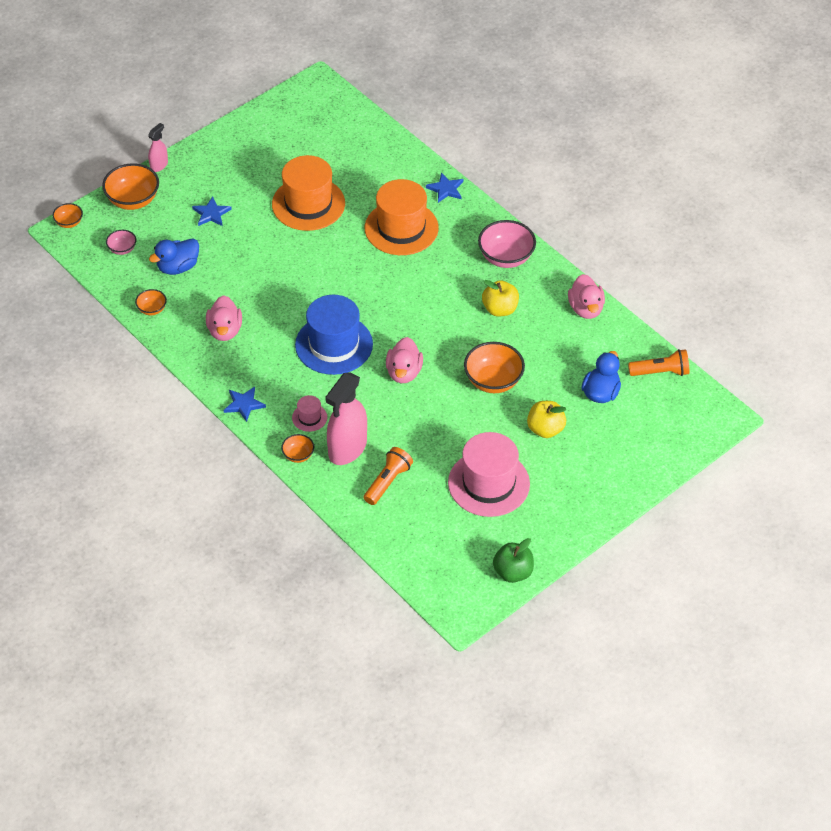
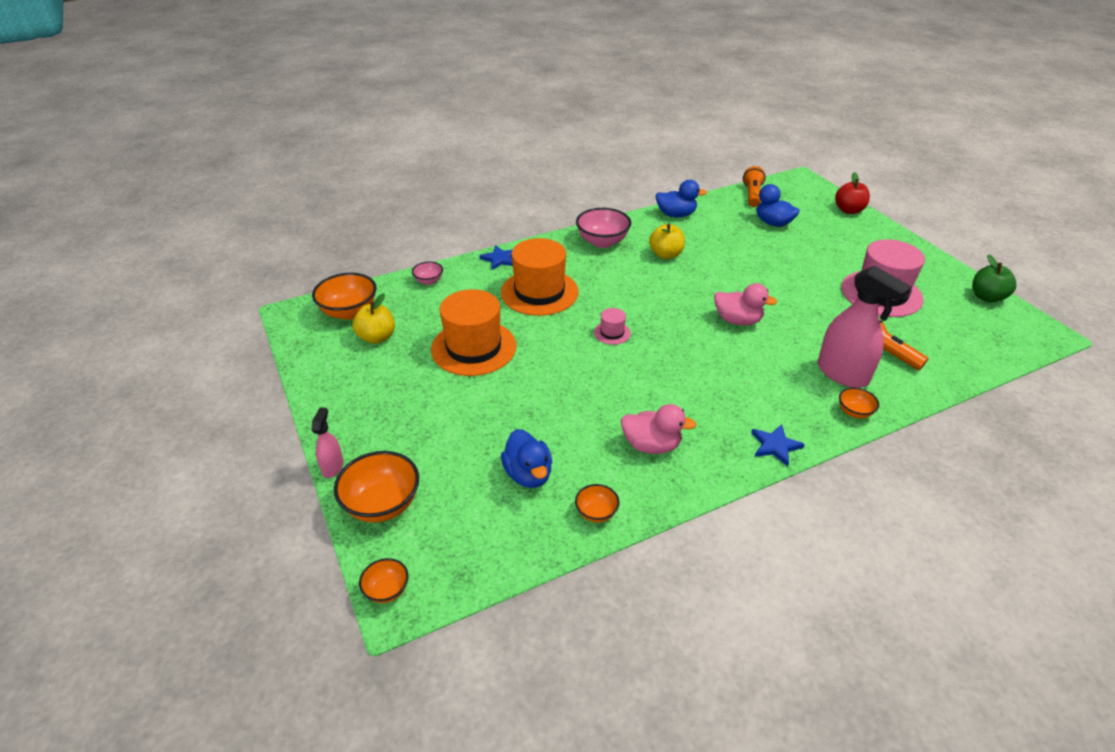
camera: 75 degrees left, 10 degrees down
pink bowl [106,230,136,255] -> pink bowl moved to [412,262,443,285]
pink spray bottle [148,123,168,172] -> pink spray bottle turned 45 degrees clockwise [312,407,344,478]
blue star [192,196,232,226] -> none
pink hat [292,395,327,432] -> pink hat moved to [594,308,631,345]
blue hat [295,295,373,375] -> none
orange bowl [464,342,525,393] -> orange bowl moved to [312,273,377,320]
yellow apple [527,401,567,438] -> yellow apple moved to [353,293,395,344]
pink duck [568,274,605,319] -> blue duck [655,180,707,217]
none -> red apple [835,172,870,214]

